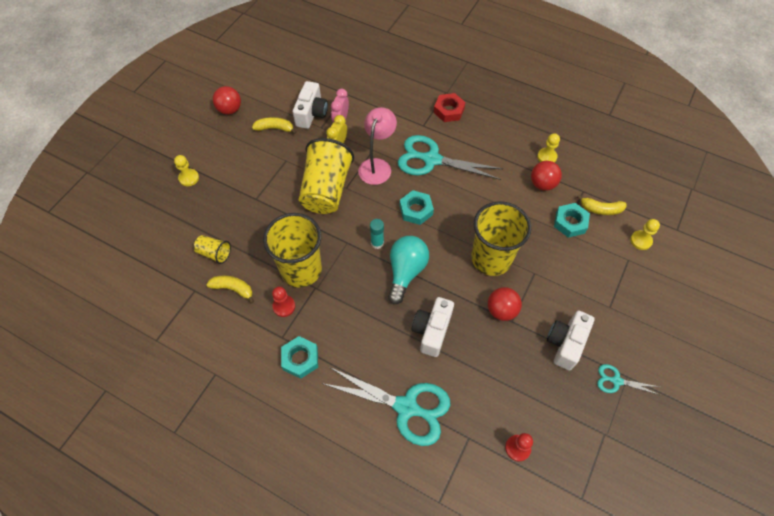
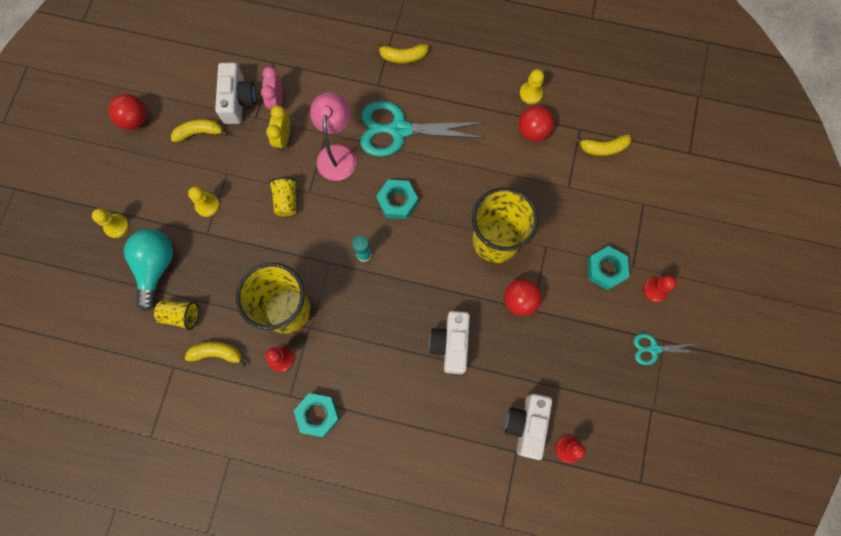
camera: 15 degrees left, 15 degrees up
yellow cup [299,138,354,214] -> yellow cup [269,177,297,216], size x0.46
turquoise scissors [322,367,450,446] -> none
turquoise light bulb [388,236,429,304] -> turquoise light bulb moved to [124,229,173,311]
red nut [434,93,466,122] -> yellow banana [374,44,429,63]
white camera [547,310,595,371] -> white camera moved to [505,394,552,460]
turquoise nut [554,203,590,238] -> turquoise nut moved to [587,246,630,290]
yellow pawn [630,219,660,250] -> yellow pawn moved to [188,186,220,217]
none -> red pawn [643,275,677,302]

